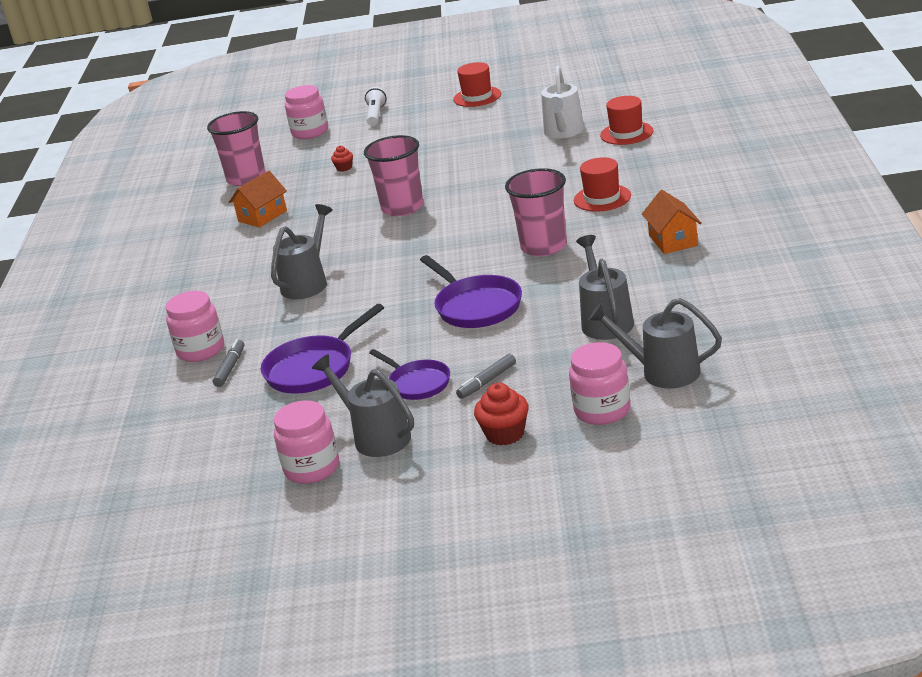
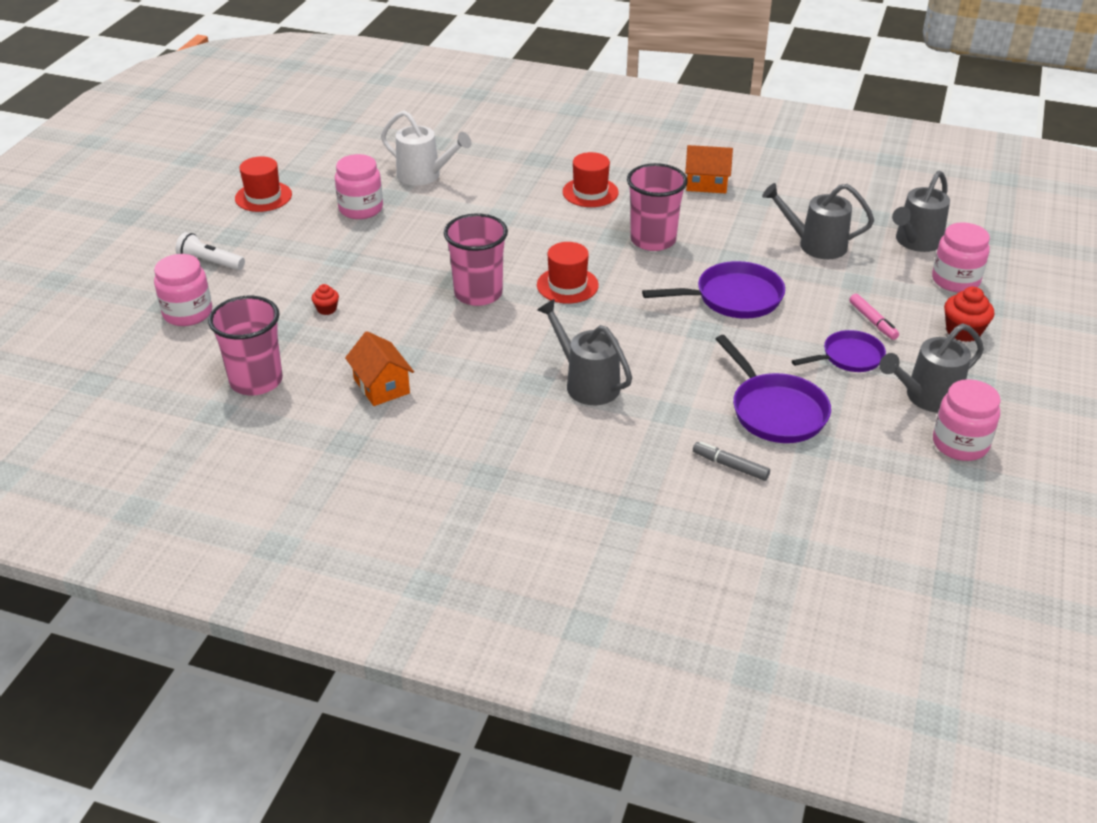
camera: 75 degrees left, 10 degrees up
pink jar [166,291,224,362] -> pink jar moved to [335,154,383,219]
grey marker [456,354,516,399] -> pink marker [849,294,899,340]
red hat [600,96,653,145] -> red hat moved to [537,242,599,304]

